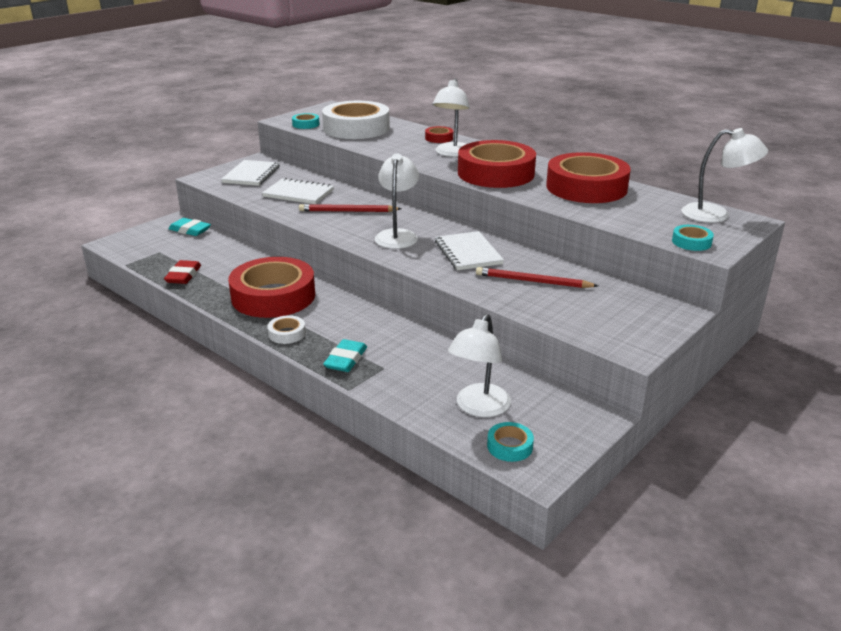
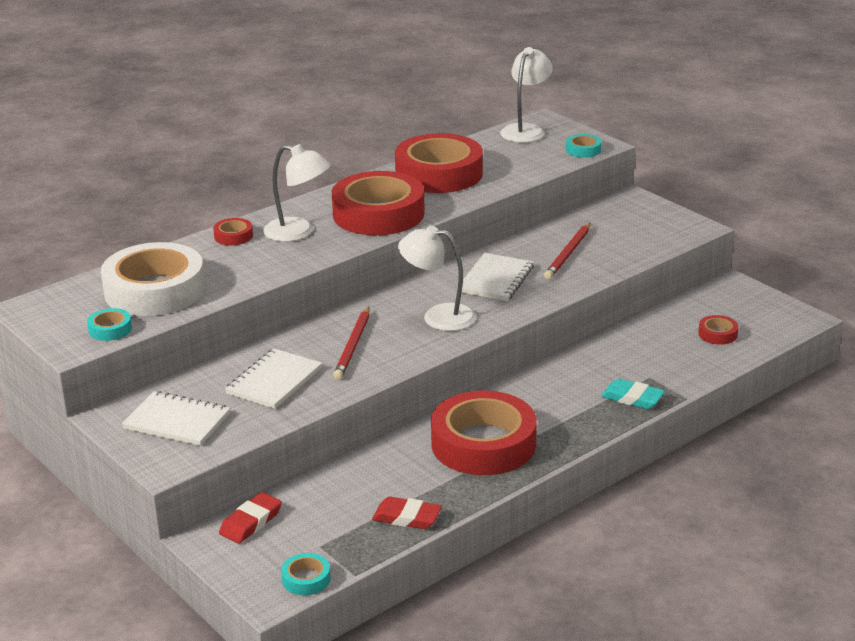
camera: 80 degrees left, 0 degrees up
turquoise eraser [169,218,211,236] -> red eraser [219,492,282,544]
white tape [267,315,306,344] -> none
white notebook [435,231,504,270] -> white notebook turned 60 degrees counterclockwise [457,253,534,301]
white lamp [448,314,511,417] -> red tape [698,315,738,345]
turquoise tape [487,422,534,462] -> turquoise tape moved to [281,553,331,595]

